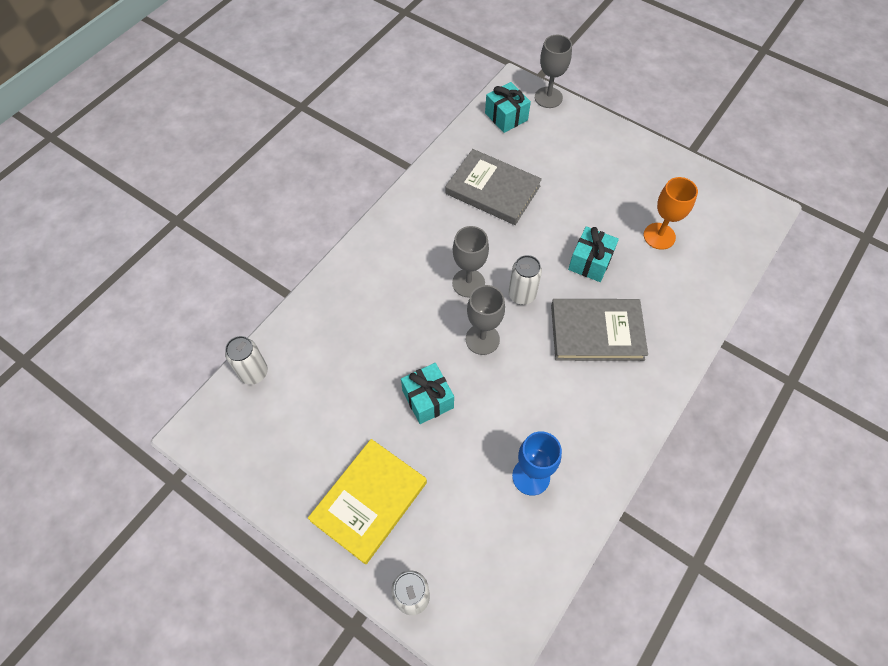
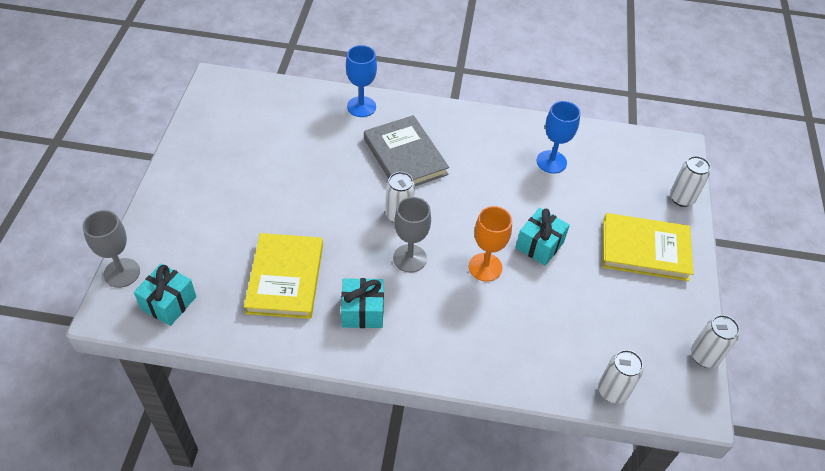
camera: 120 degrees left, 10 degrees down
grey book [445,149,542,225] -> yellow book [244,233,323,319]
grey goblet [466,285,505,355] -> none
turquoise gift [568,226,619,282] -> turquoise gift moved to [341,278,384,328]
orange goblet [644,177,698,250] -> orange goblet moved to [469,206,512,281]
none -> blue goblet [346,45,377,117]
none -> white can [691,315,740,368]

